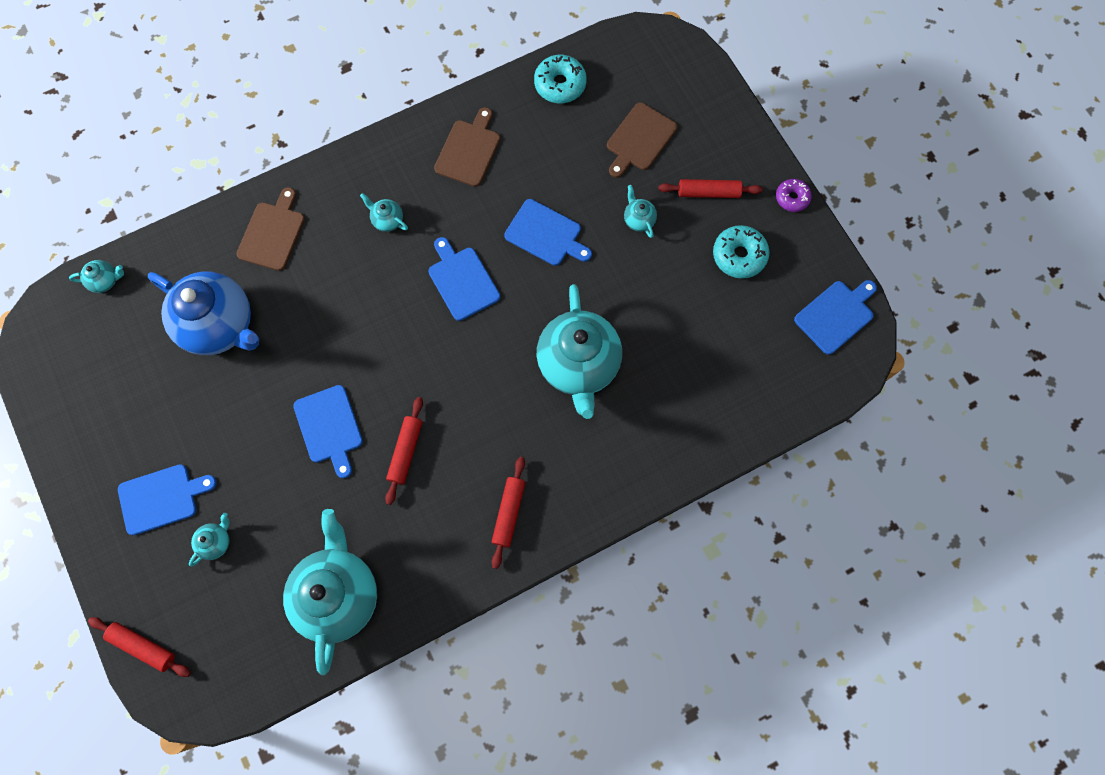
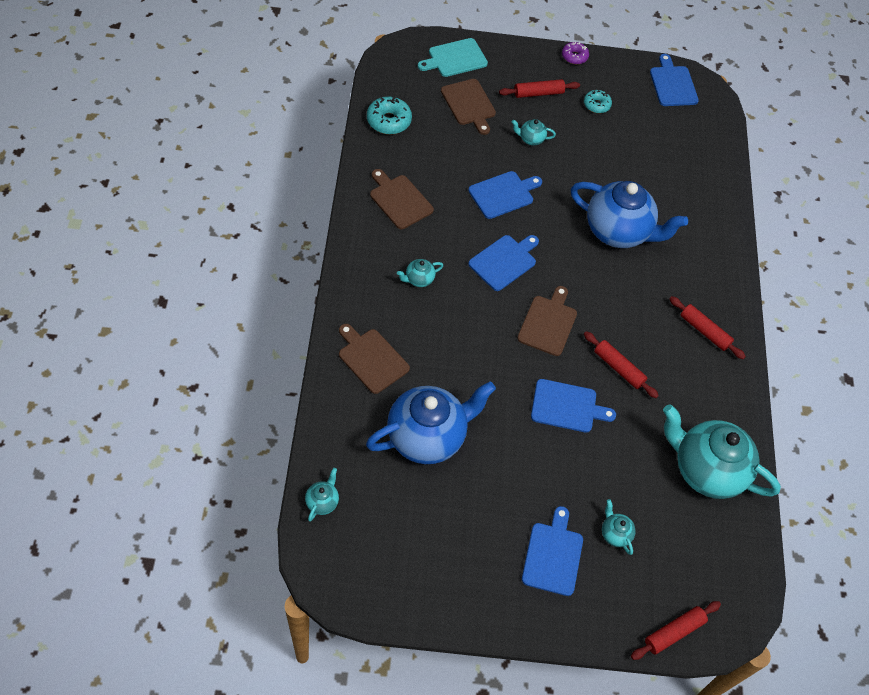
camera: 65 degrees left, 15 degrees down
blue cutting board [428,237,500,321] -> blue cutting board turned 135 degrees clockwise [468,235,539,291]
turquoise teapot [537,284,622,419] -> blue teapot [571,181,688,248]
red rolling pin [658,179,763,198] -> red rolling pin turned 45 degrees clockwise [499,79,580,98]
turquoise donut [713,225,769,279] -> turquoise donut [584,90,612,113], size x0.64
none -> turquoise cutting board [418,38,488,77]
none -> brown cutting board [517,286,577,356]

